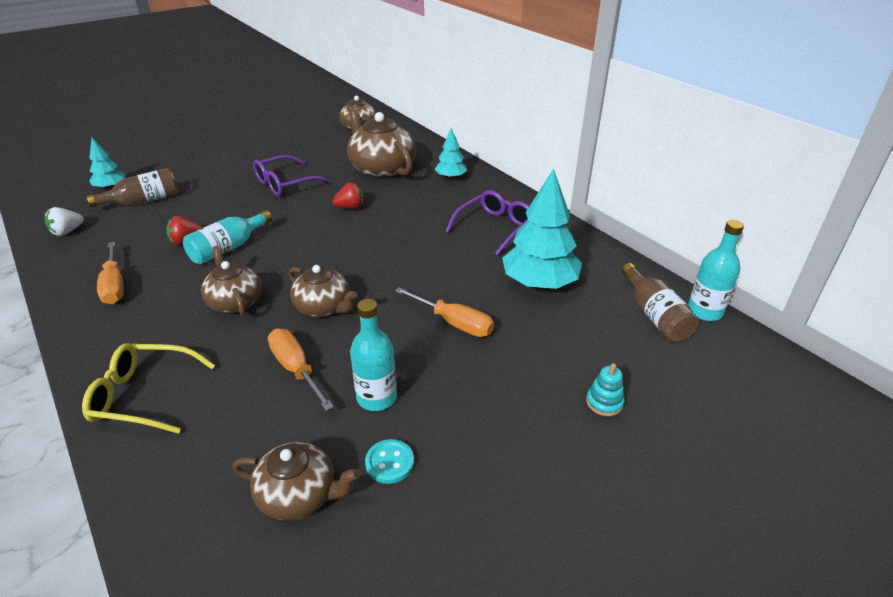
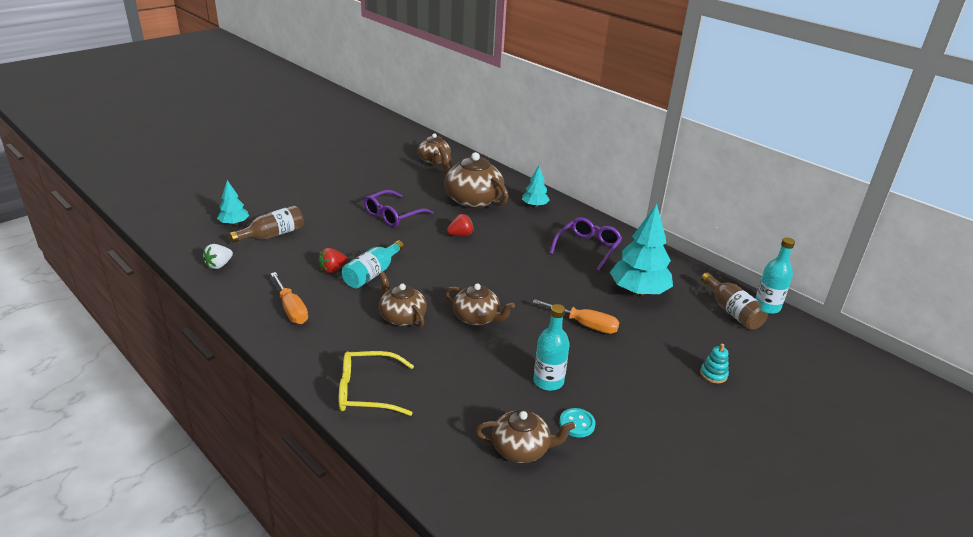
camera: 10 degrees left, 5 degrees down
orange screwdriver [268,329,334,411] -> none

